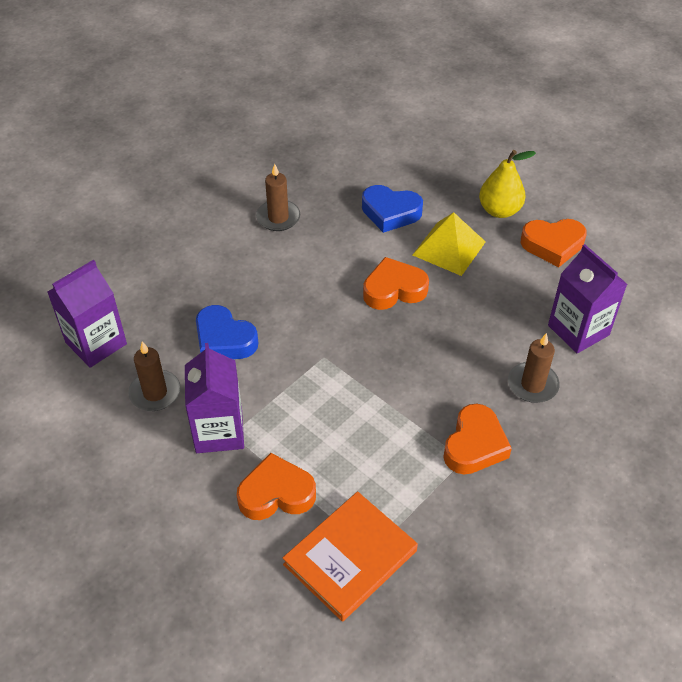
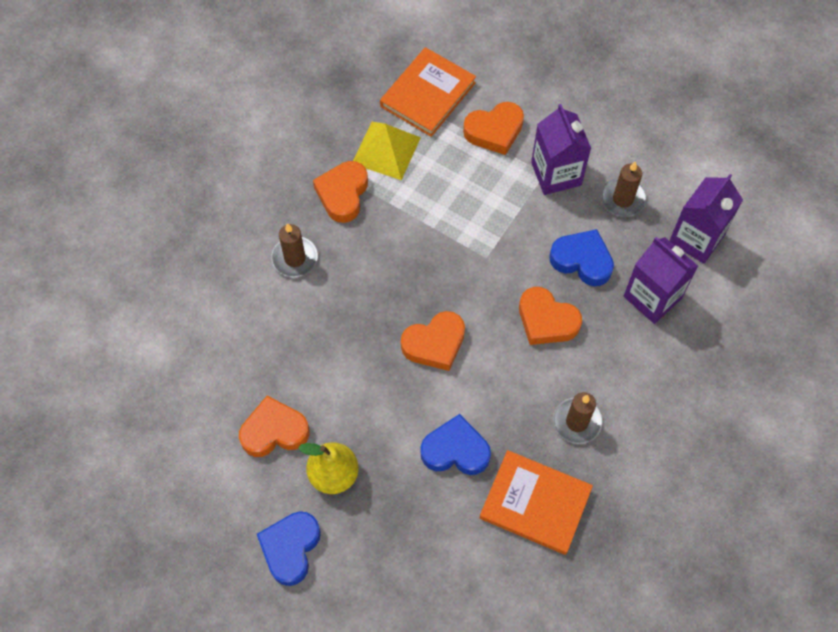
camera: 170 degrees right, 15 degrees up
yellow pyramid [413,212,486,276] -> yellow pyramid moved to [353,122,421,180]
purple carton [548,244,628,353] -> purple carton moved to [624,237,698,324]
none -> blue heart [257,511,321,586]
none -> orange book [480,450,593,555]
none -> orange heart [519,287,582,345]

